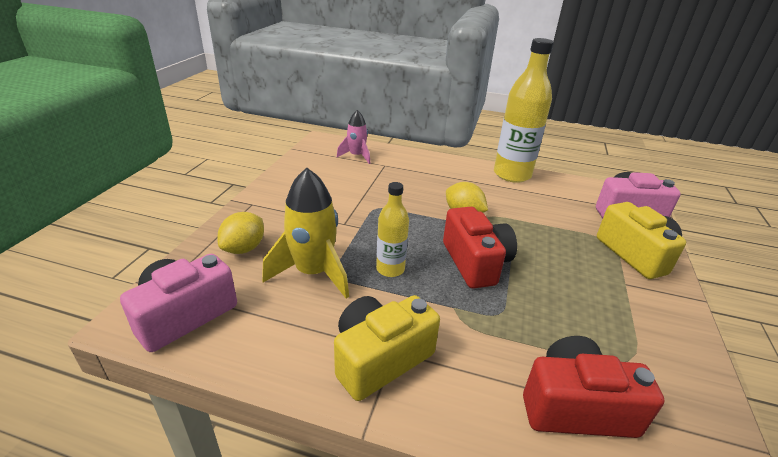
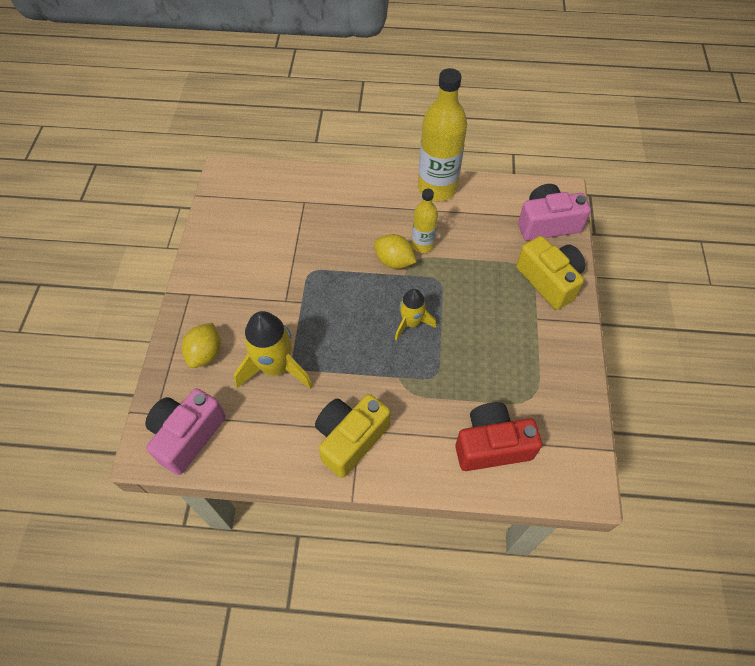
camera: 10 degrees left, 25 degrees up
pink rocket [337,110,370,164] -> none
yellow bottle [376,182,409,277] -> yellow bottle moved to [412,189,438,253]
red camera [443,207,517,289] -> yellow rocket [395,289,437,341]

